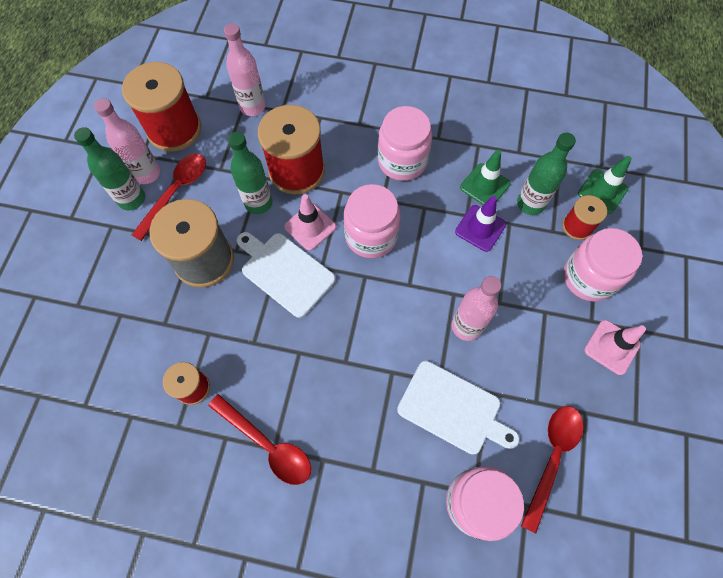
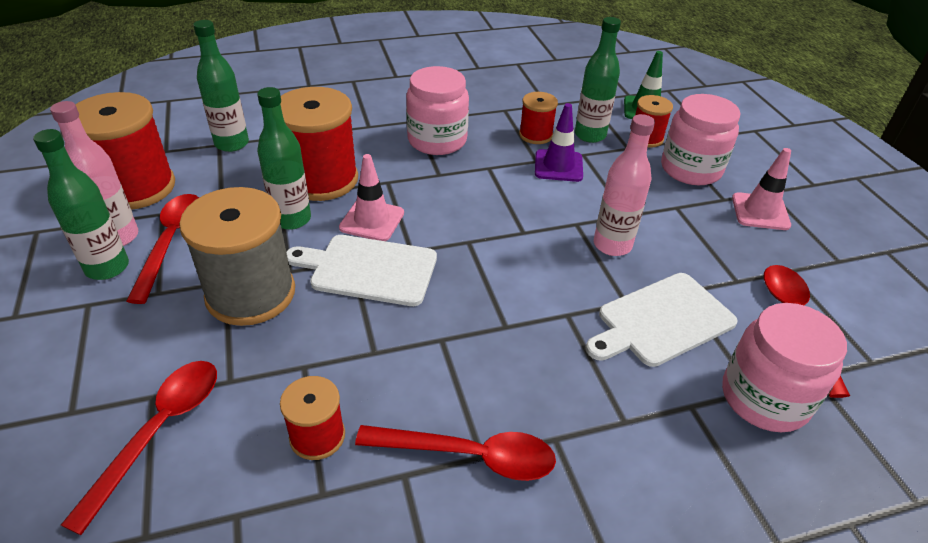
camera: 30 degrees left, 25 degrees down
pink bottle [224,23,266,116] -> green bottle [193,20,249,152]
pink jar [344,184,401,258] -> none
white cutting board [397,361,520,455] -> white cutting board turned 150 degrees clockwise [586,273,738,367]
green traffic cone [460,150,510,205] -> red spool [519,92,558,144]
none -> red spoon [61,361,217,535]

